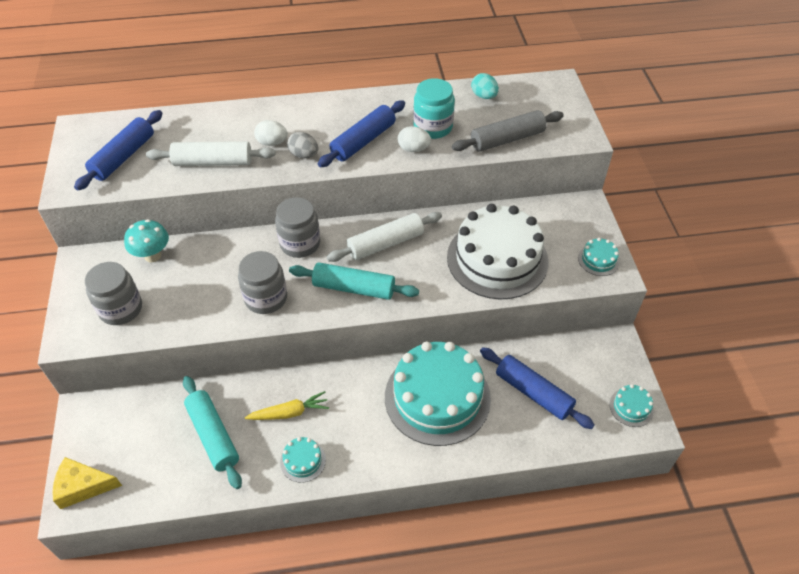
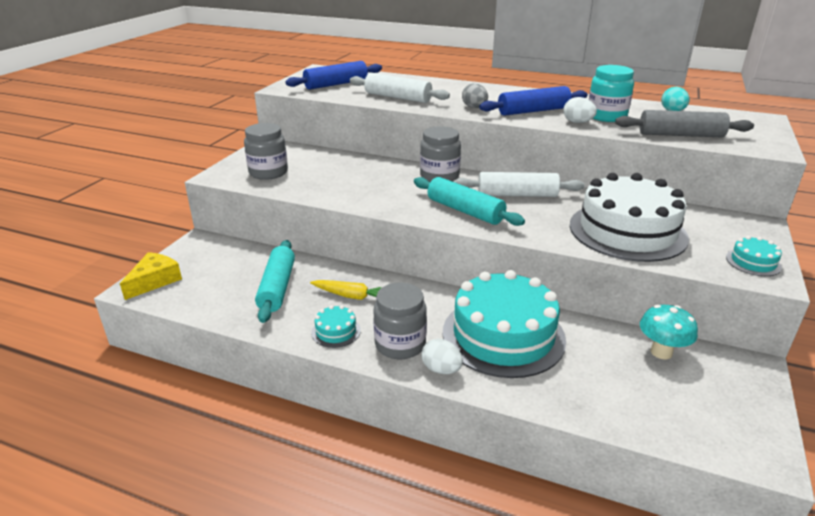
camera: 30 degrees right, 20 degrees down
yellow cheese [52,457,122,509] -> yellow cheese turned 90 degrees clockwise [120,252,182,300]
turquoise mushroom [124,219,169,262] -> turquoise mushroom moved to [640,305,698,359]
grey jar [238,251,287,314] -> grey jar moved to [373,283,427,359]
white egg [254,120,288,146] -> white egg moved to [421,338,463,374]
blue rolling pin [480,347,595,429] -> none
turquoise cake [609,384,654,427] -> none

